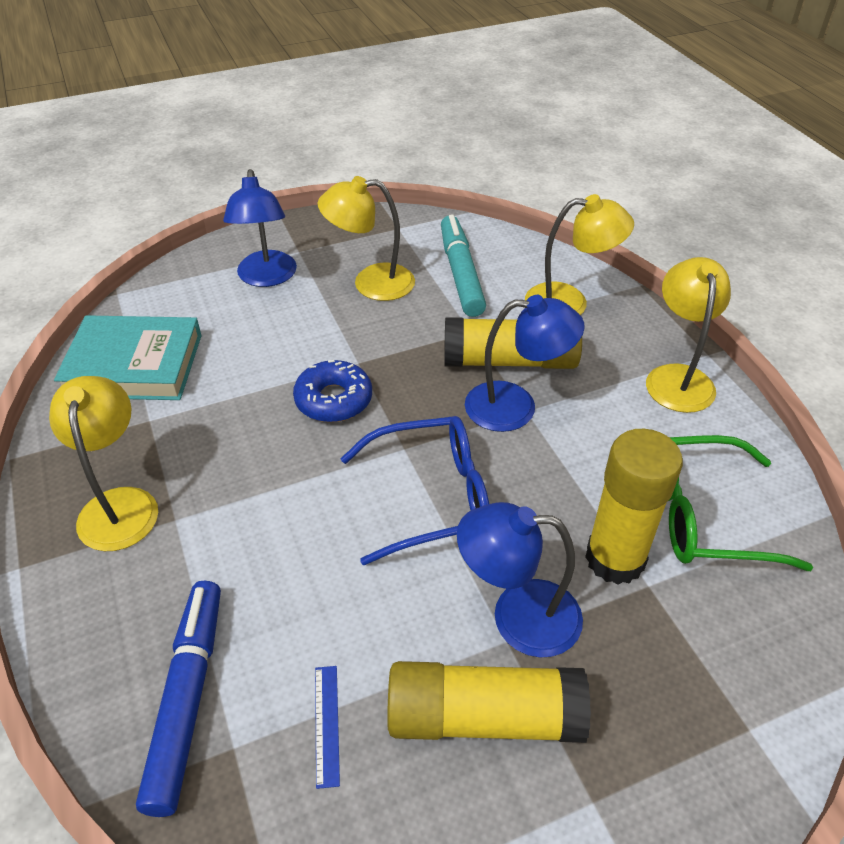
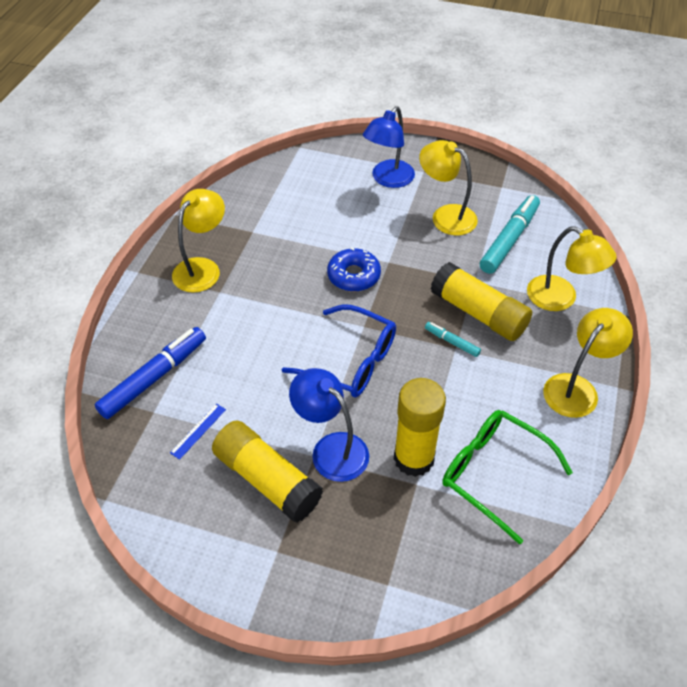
camera: 40 degrees right, 5 degrees up
turquoise book [54,315,202,400] -> none
blue lamp [465,295,584,432] -> turquoise marker [425,322,481,357]

